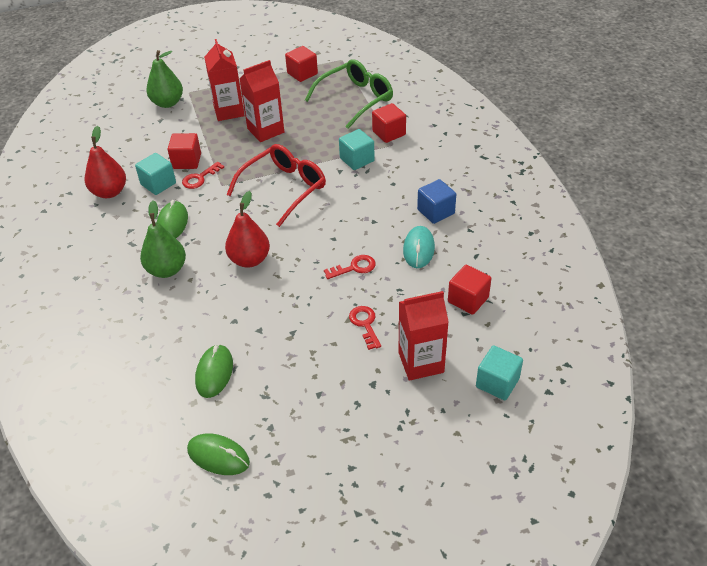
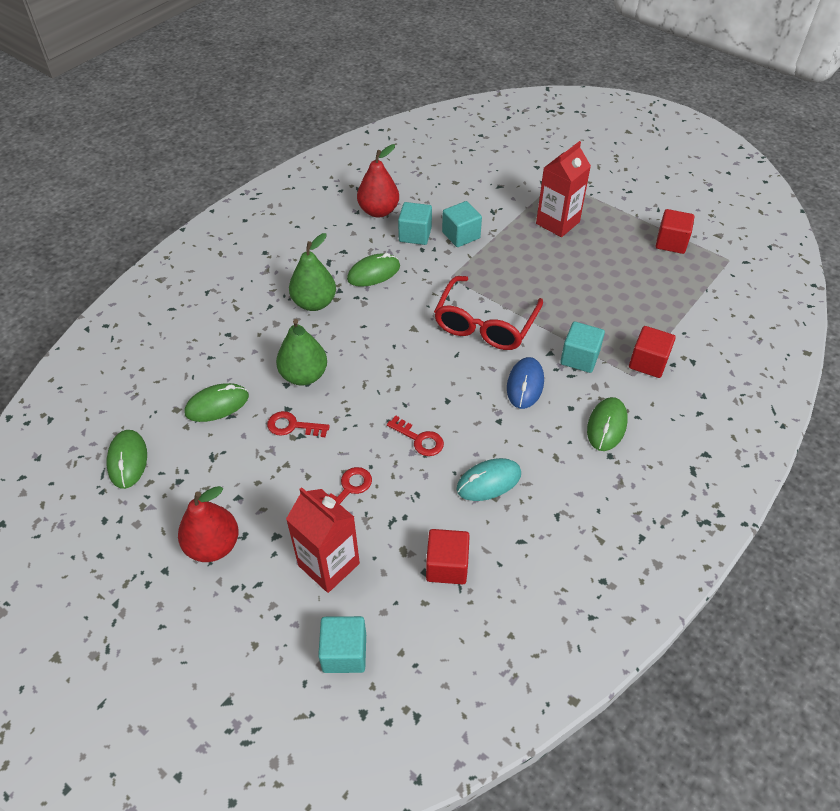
camera: 55 degrees right, 5 degrees up
green pear [146,50,183,108] -> green pear moved to [276,319,327,386]
red cube [167,133,201,169] -> turquoise cube [442,201,482,247]
red key [182,162,224,189] -> red key moved to [267,411,330,437]
red pear [225,191,270,268] -> red pear moved to [178,486,239,562]
red glasses [227,144,326,227] -> red glasses turned 105 degrees clockwise [434,276,543,350]
red carton [240,60,284,142] -> none
green glasses [305,59,393,129] -> none
blue cube [417,179,456,224] -> none
none -> blue mouse [507,357,544,409]
none -> green mouse [587,397,628,451]

